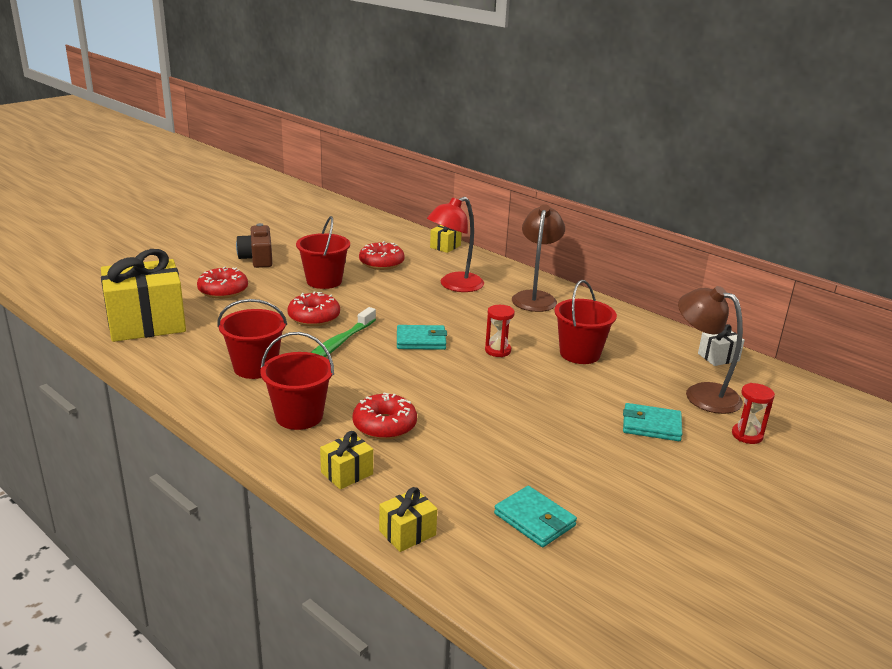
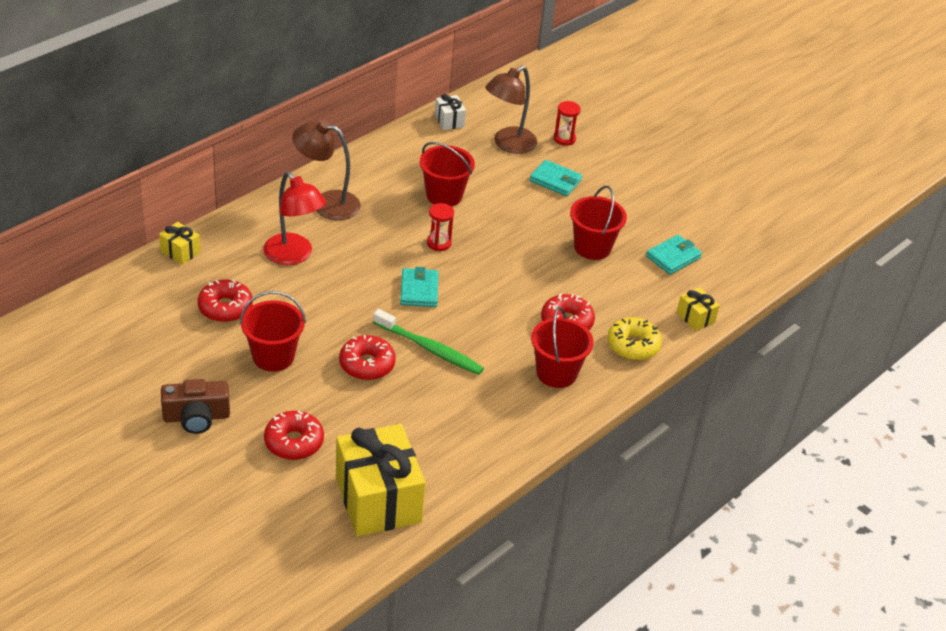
camera: 90 degrees left, 15 degrees up
red bucket [217,299,287,379] -> red bucket moved to [570,186,627,260]
yellow gift [320,431,373,489] -> yellow donut [607,317,662,360]
turquoise wallet [623,403,682,441] -> turquoise wallet turned 75 degrees counterclockwise [530,160,582,196]

